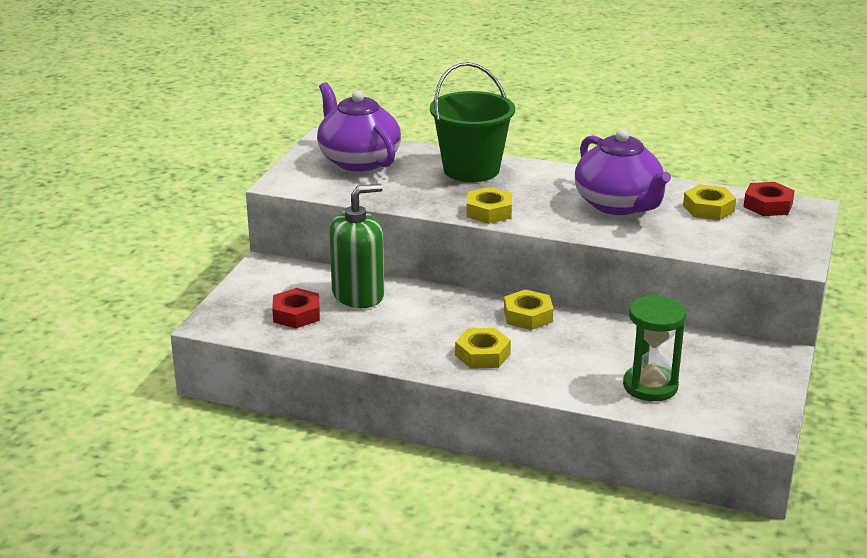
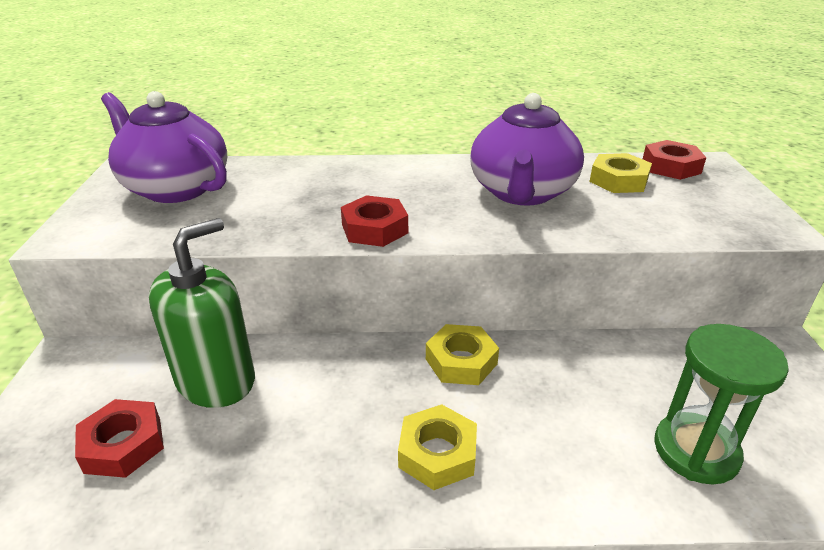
camera: 20 degrees left, 5 degrees up
green bucket [430,62,515,182] -> none
yellow nut [467,187,512,224] -> red nut [341,195,408,247]
purple teapot [575,129,671,215] -> purple teapot turned 60 degrees clockwise [470,93,584,206]

